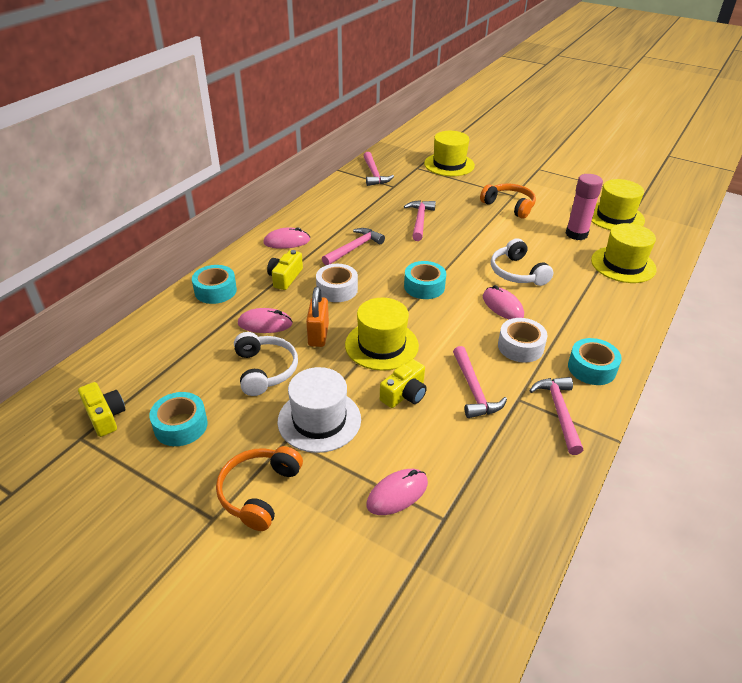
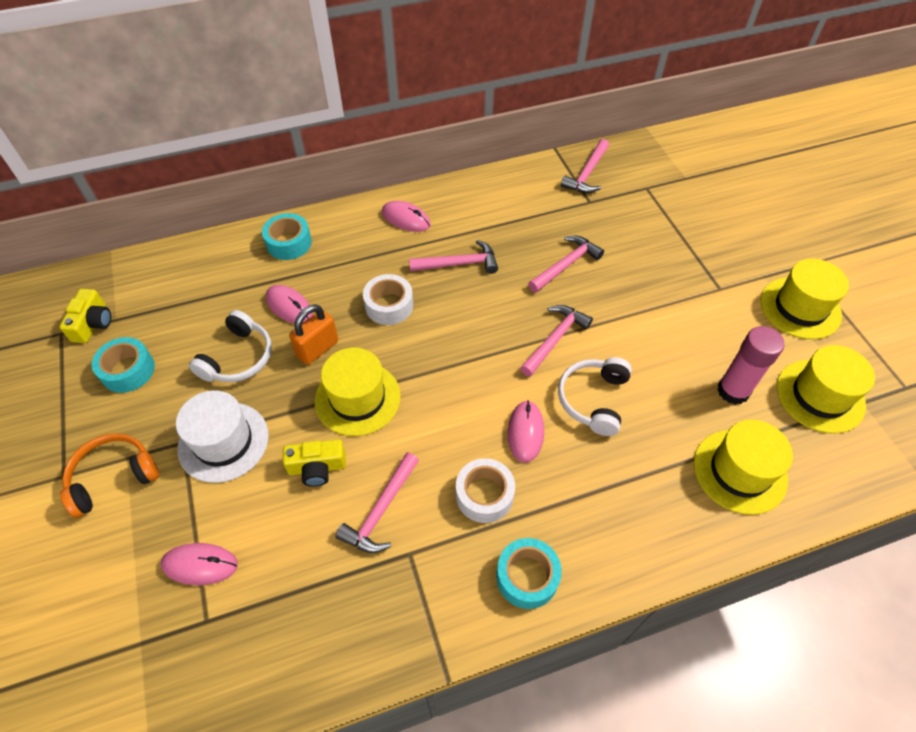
camera: 40 degrees right, 15 degrees up
yellow camera [267,250,303,290] -> none
turquoise tape [404,261,446,299] -> none
yellow hat [424,131,475,176] -> yellow hat moved to [761,259,849,339]
orange headphones [480,183,536,219] -> none
pink hammer [529,377,583,455] -> pink hammer moved to [520,305,593,377]

